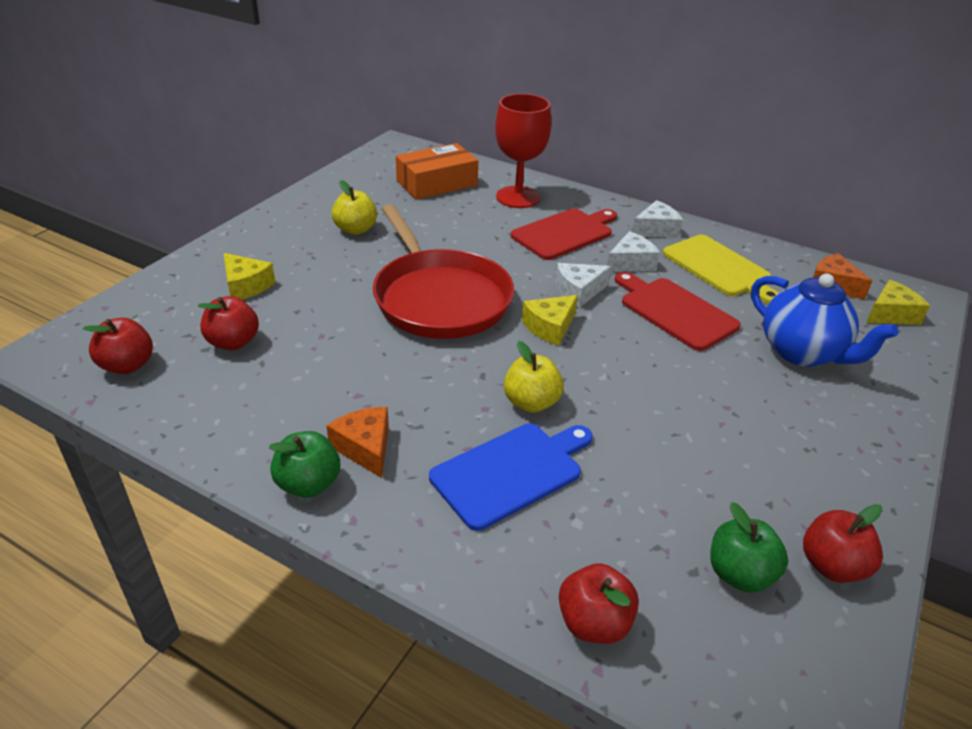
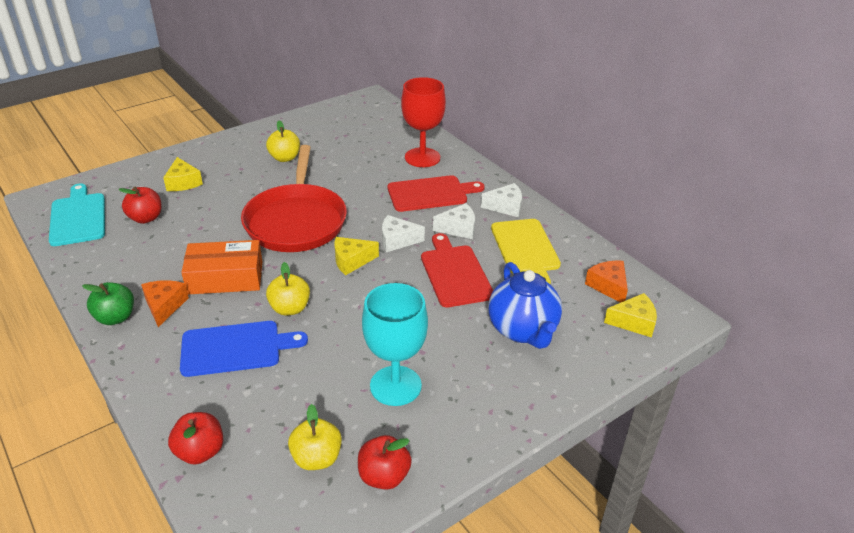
camera: 25 degrees right, 0 degrees up
red apple [83,318,153,374] -> turquoise cutting board [49,183,105,246]
orange box [396,143,478,200] -> orange box moved to [181,240,263,294]
green apple [710,502,788,593] -> yellow apple [288,404,342,470]
none -> turquoise goblet [362,283,428,406]

